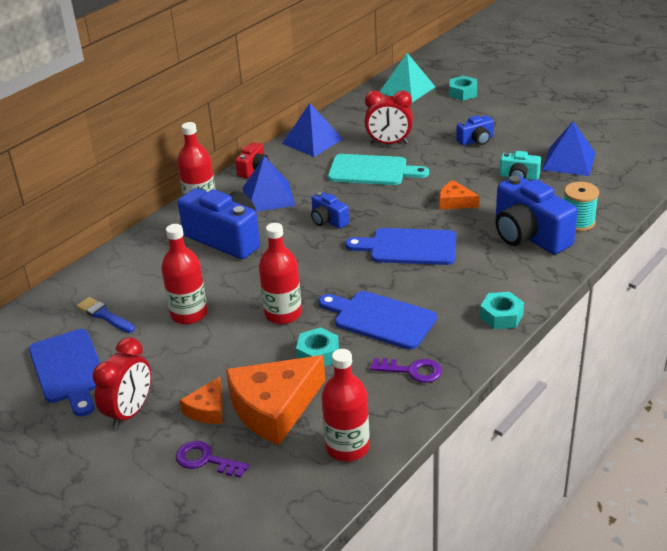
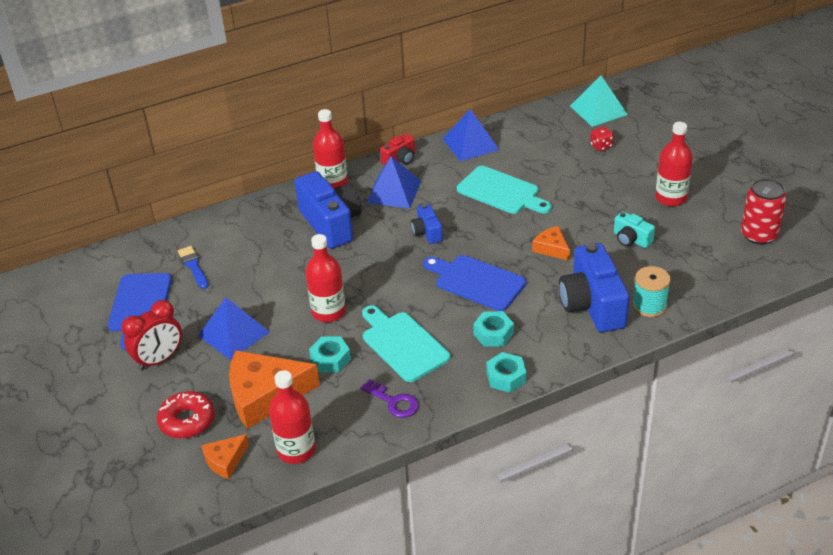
camera: 25 degrees right, 5 degrees up
red bottle [161,224,208,324] -> red bottle moved to [655,122,693,206]
purple key [176,441,249,478] -> red donut [157,391,215,439]
orange cheese [179,377,222,424] -> orange cheese moved to [201,434,249,479]
blue cutting board [319,291,437,350] -> turquoise cutting board [362,305,451,382]
red clock [364,90,413,144] -> none
turquoise nut [449,76,477,101] -> turquoise nut moved to [473,311,514,347]
blue camera [456,115,494,146] -> none
blue pyramid [542,121,596,176] -> blue pyramid moved to [198,297,270,360]
none -> red dice [590,126,614,151]
none -> red can [741,178,787,245]

